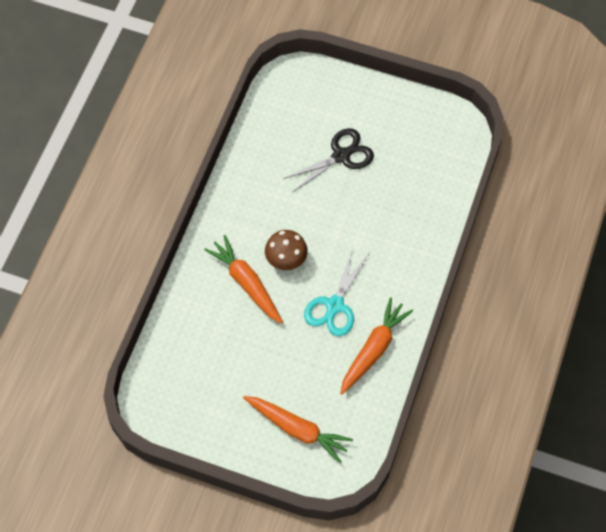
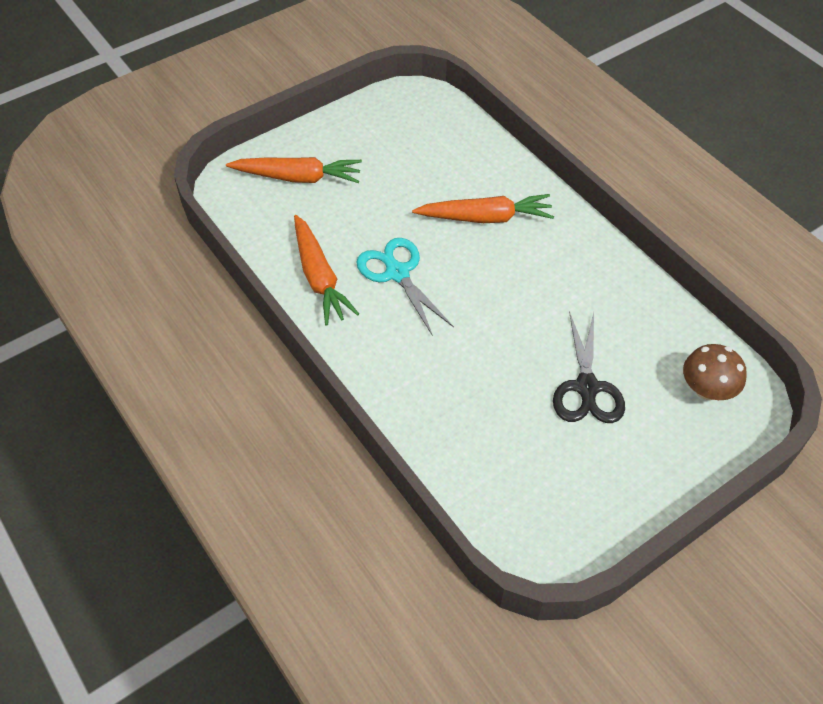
camera: 125 degrees right, 10 degrees down
orange carrot [243,396,353,463] -> orange carrot turned 150 degrees counterclockwise [226,157,362,183]
brown mushroom [265,230,308,270] -> brown mushroom moved to [683,344,747,400]

